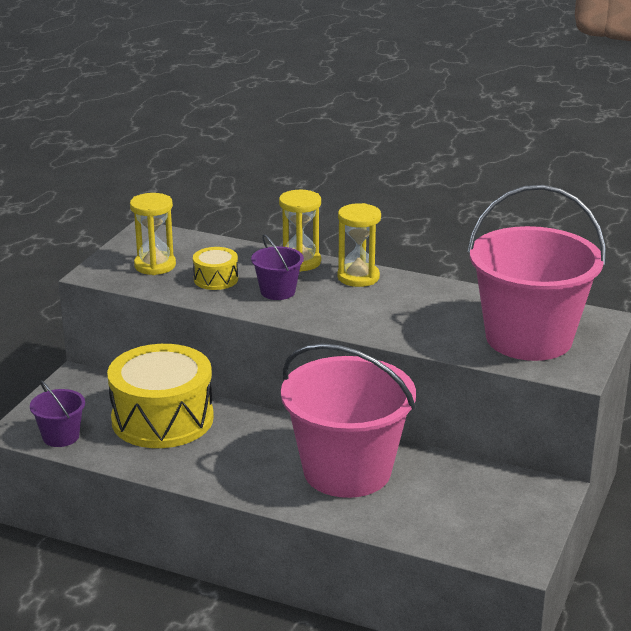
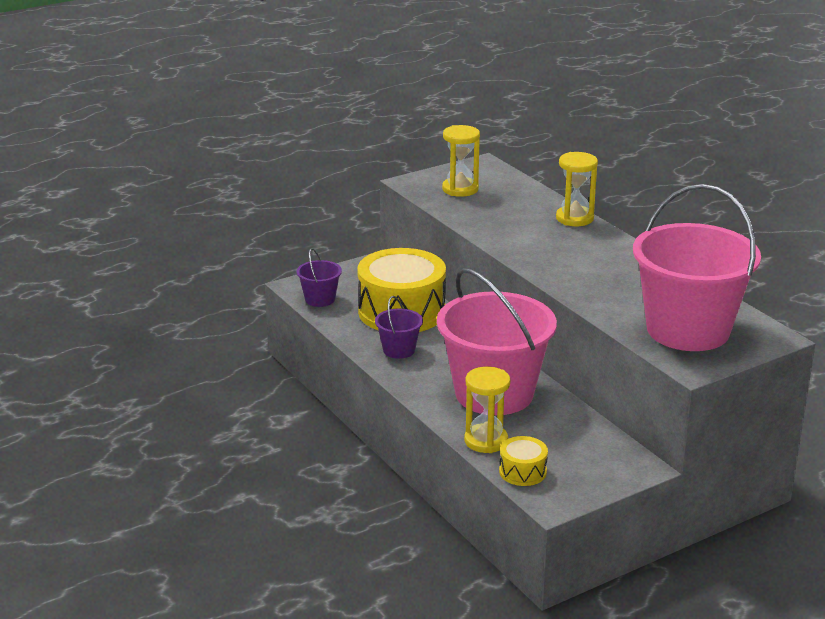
camera: 35 degrees right, 0 degrees up
yellow drum [193,247,238,290] -> yellow drum moved to [499,436,548,486]
purple bucket [251,234,304,300] -> purple bucket moved to [375,296,423,359]
yellow hourglass [337,203,381,287] -> yellow hourglass moved to [464,366,510,453]

